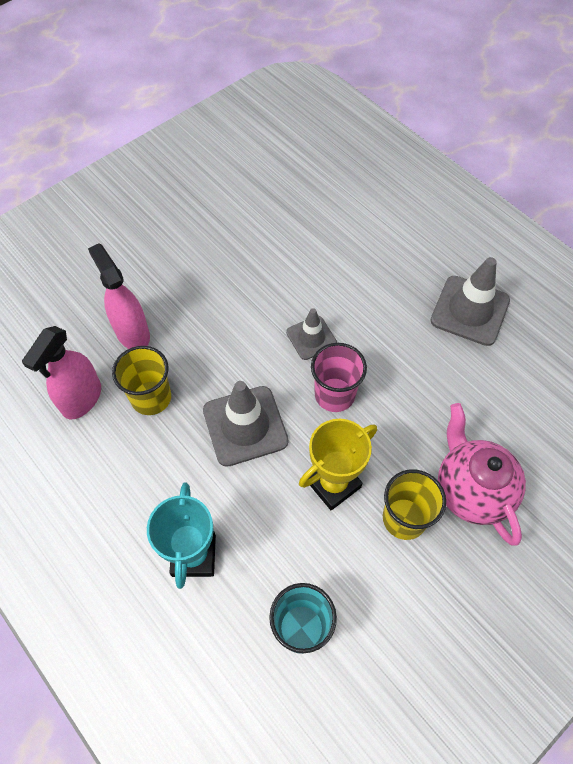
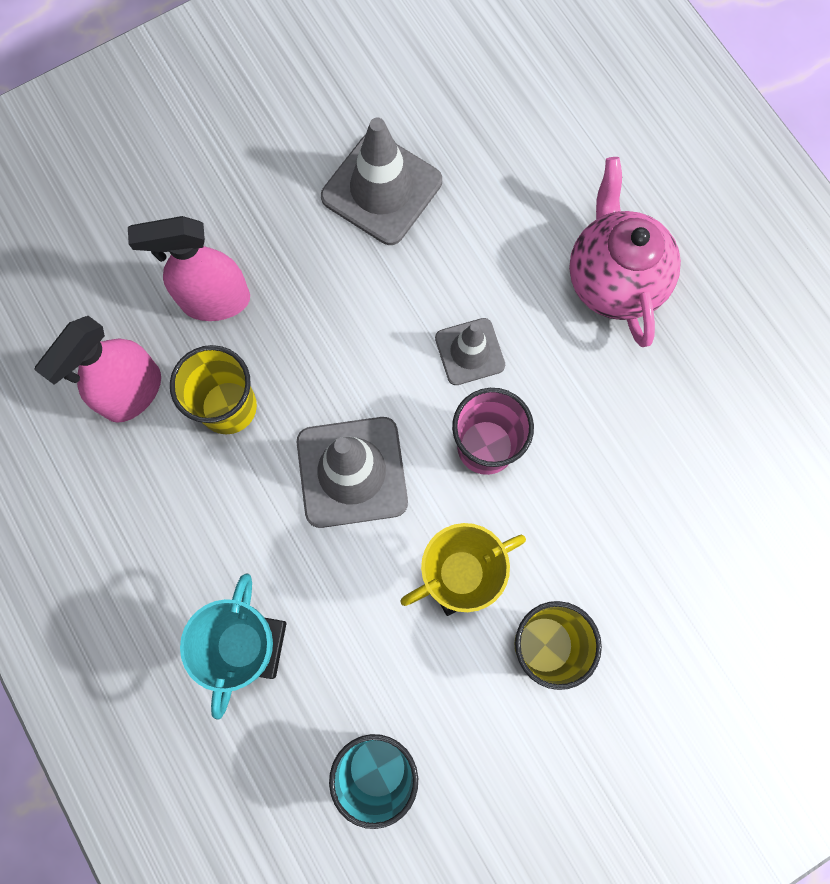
camera: 10 degrees right, 15 degrees up
pink spray bottle [88,244,150,349] -> pink spray bottle turned 75 degrees counterclockwise [128,216,250,321]
grey traffic cone [430,257,510,346] -> grey traffic cone moved to [321,118,442,245]
pink teapot [438,403,526,546] -> pink teapot moved to [569,157,681,347]

